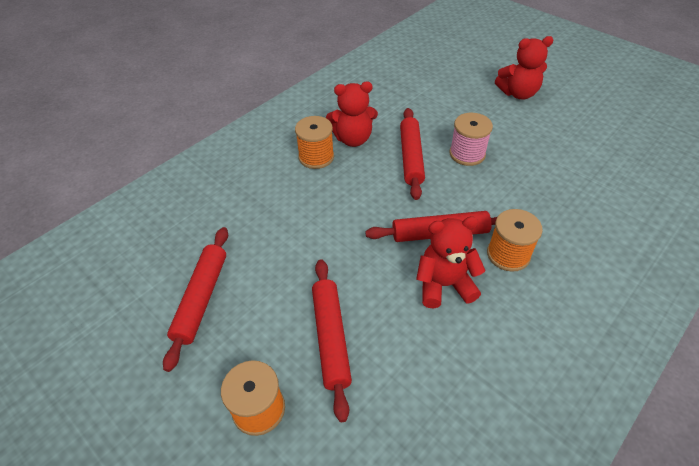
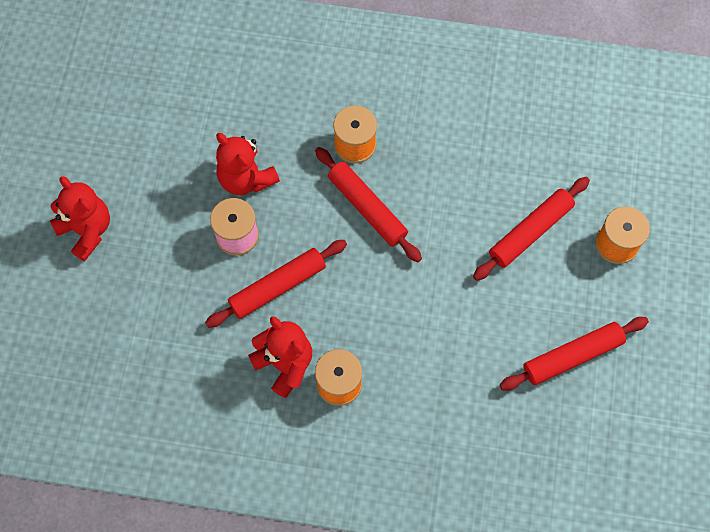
camera: 125 degrees left, 20 degrees up
red teddy bear [416,216,486,309] -> red teddy bear moved to [216,133,280,195]

